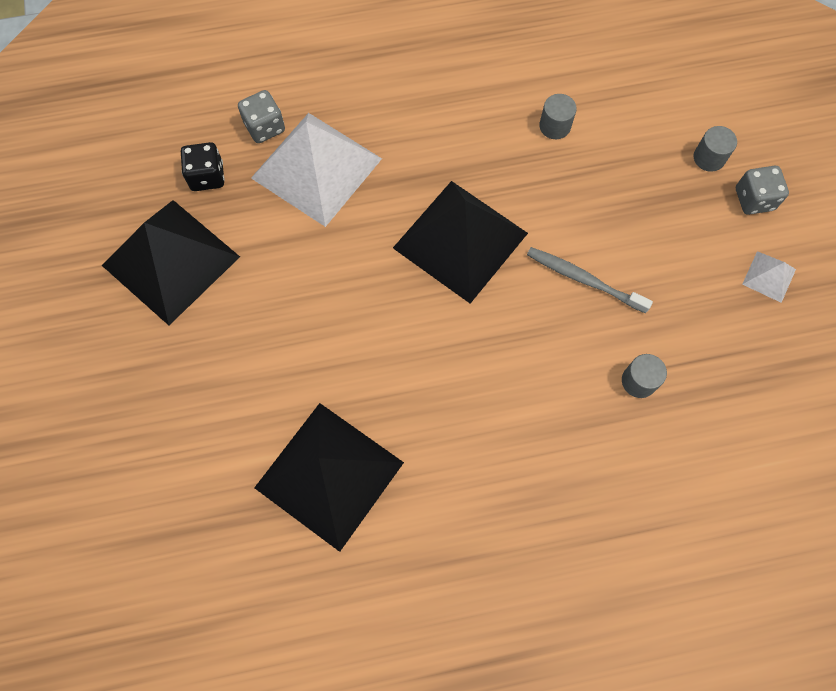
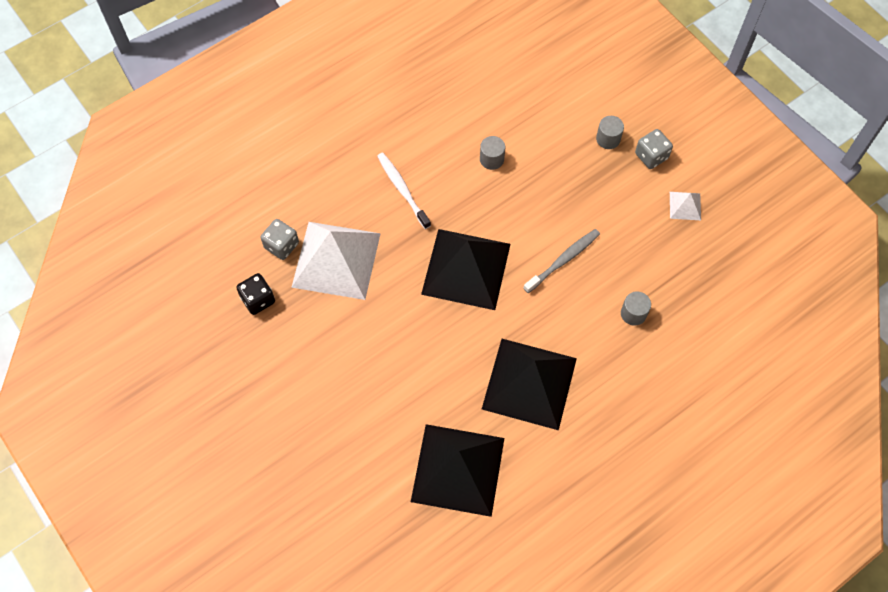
camera: 25 degrees left, 5 degrees down
black pyramid [102,200,240,325] -> black pyramid moved to [482,339,577,430]
grey toothbrush [527,247,653,313] -> grey toothbrush turned 135 degrees clockwise [523,229,600,293]
none -> white toothbrush [377,153,431,229]

